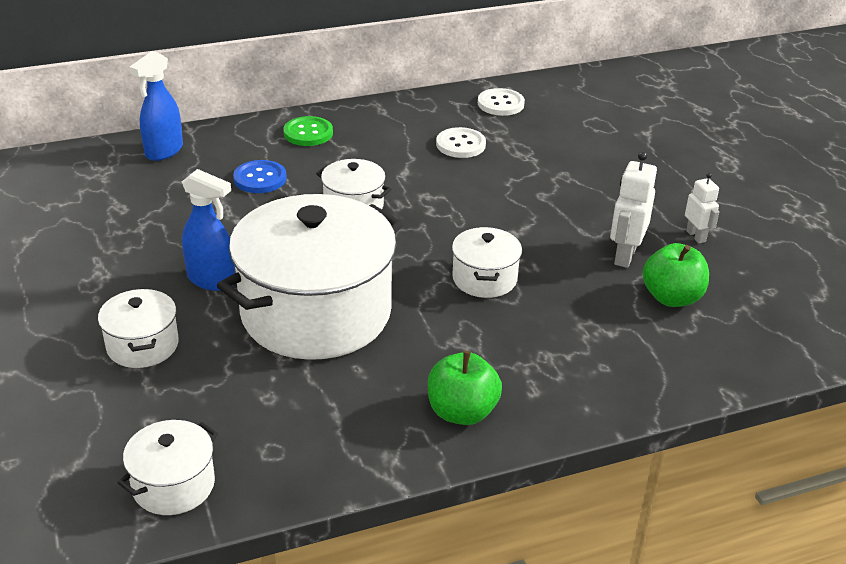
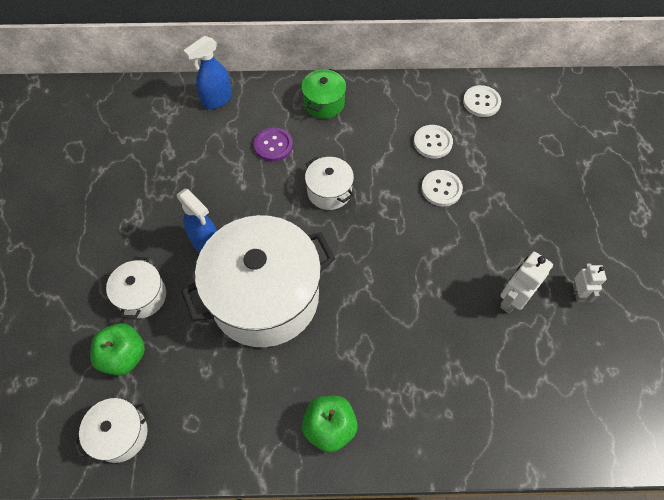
camera: 20 degrees right, 25 degrees up
blue button [233,160,287,193] -> purple button [254,127,293,162]
green button [283,116,333,146] -> green pot [301,68,346,119]
white pot [452,227,522,298] -> none
green apple [643,243,709,307] -> green apple moved to [90,323,145,376]
none -> white button [421,170,463,206]

